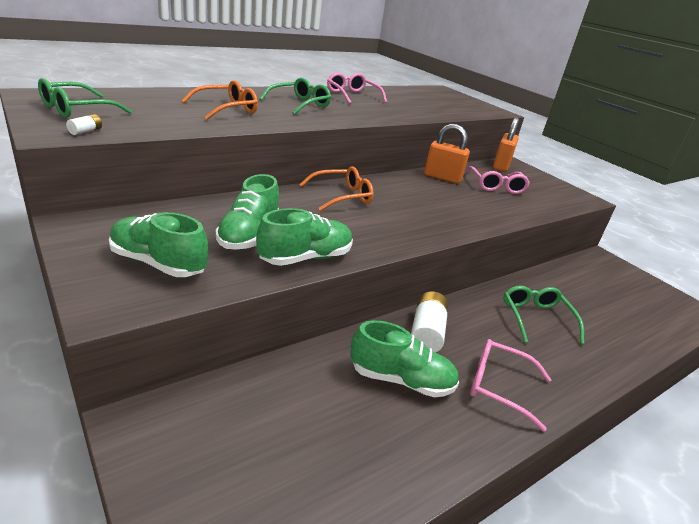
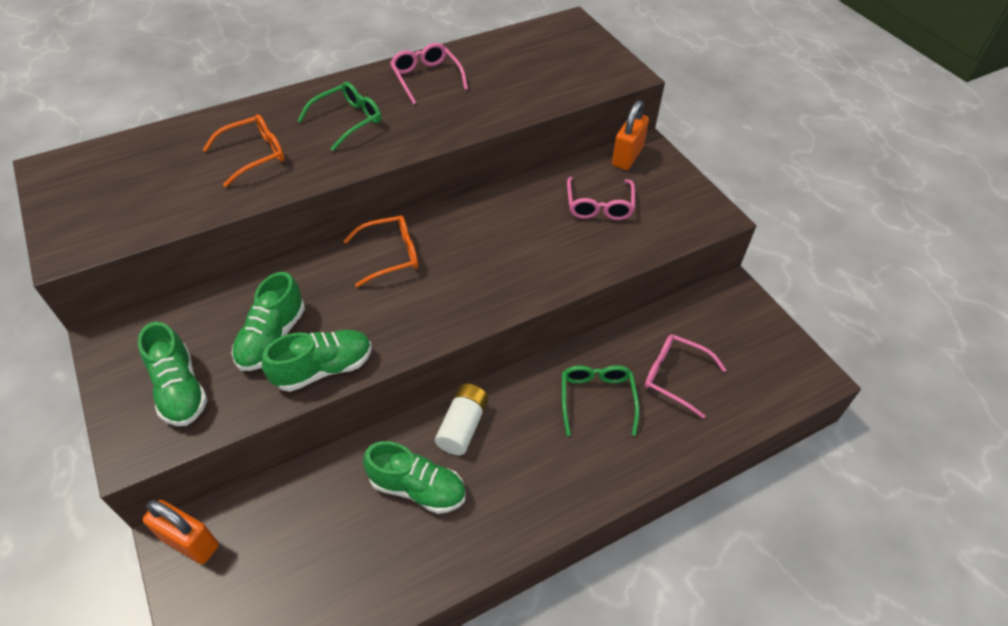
camera: 10 degrees right, 20 degrees up
green glasses [38,78,132,118] -> none
white battery [66,114,102,135] -> none
green shoe [109,212,208,277] -> green shoe turned 150 degrees counterclockwise [138,322,208,426]
orange padlock [424,124,470,183] -> orange padlock moved to [143,500,219,564]
pink glasses [470,339,551,432] -> pink glasses moved to [644,334,726,419]

